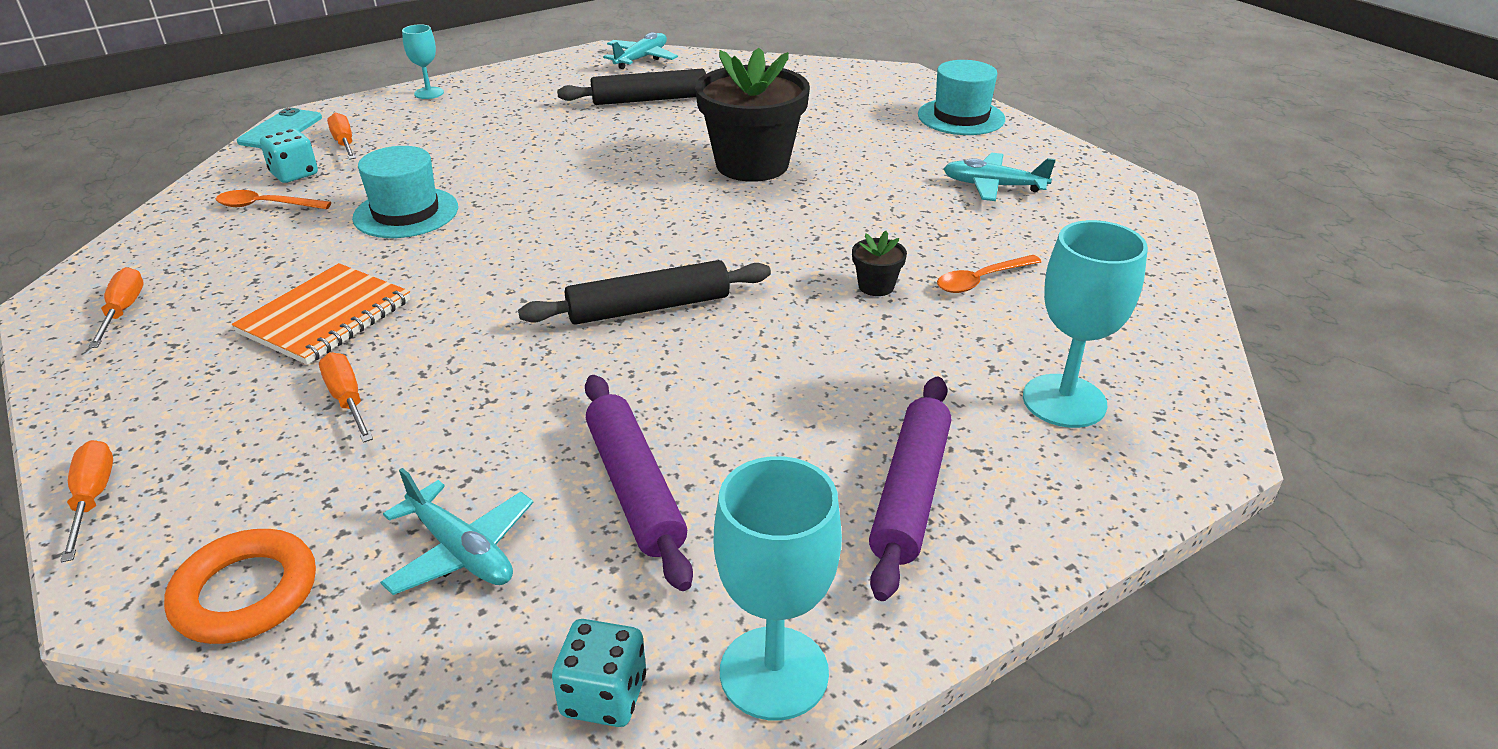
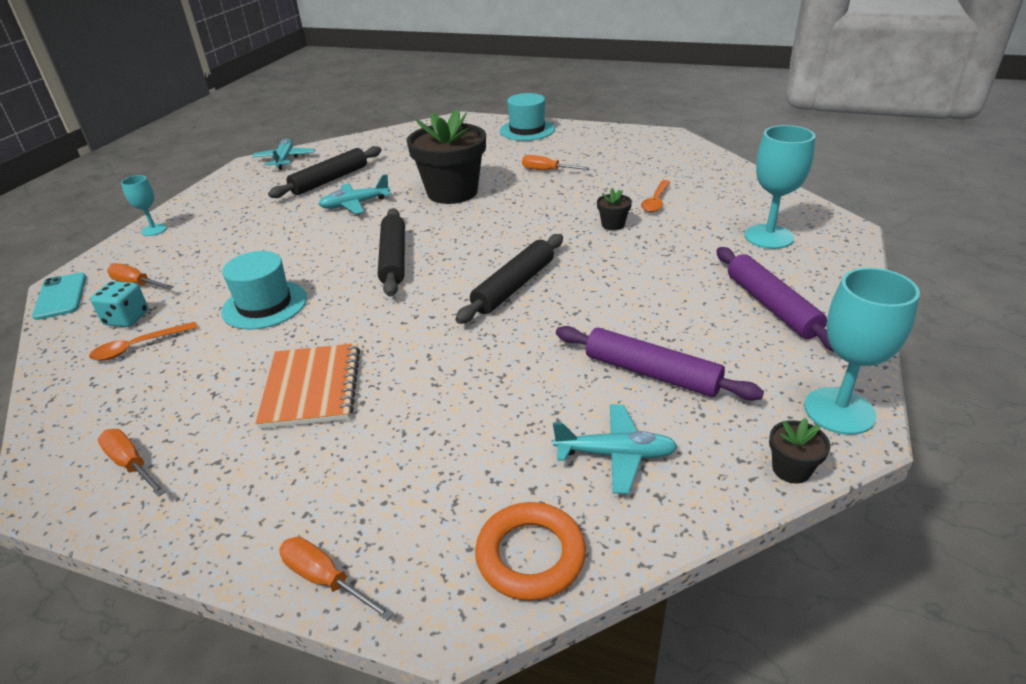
camera: 35 degrees left, 0 degrees up
orange screwdriver [319,352,373,443] -> orange screwdriver moved to [522,155,590,170]
turquoise dice [552,619,646,727] -> black flower pot [769,418,831,484]
turquoise plane [943,153,1056,201] -> turquoise plane moved to [319,174,390,214]
none -> black rolling pin [378,208,405,297]

